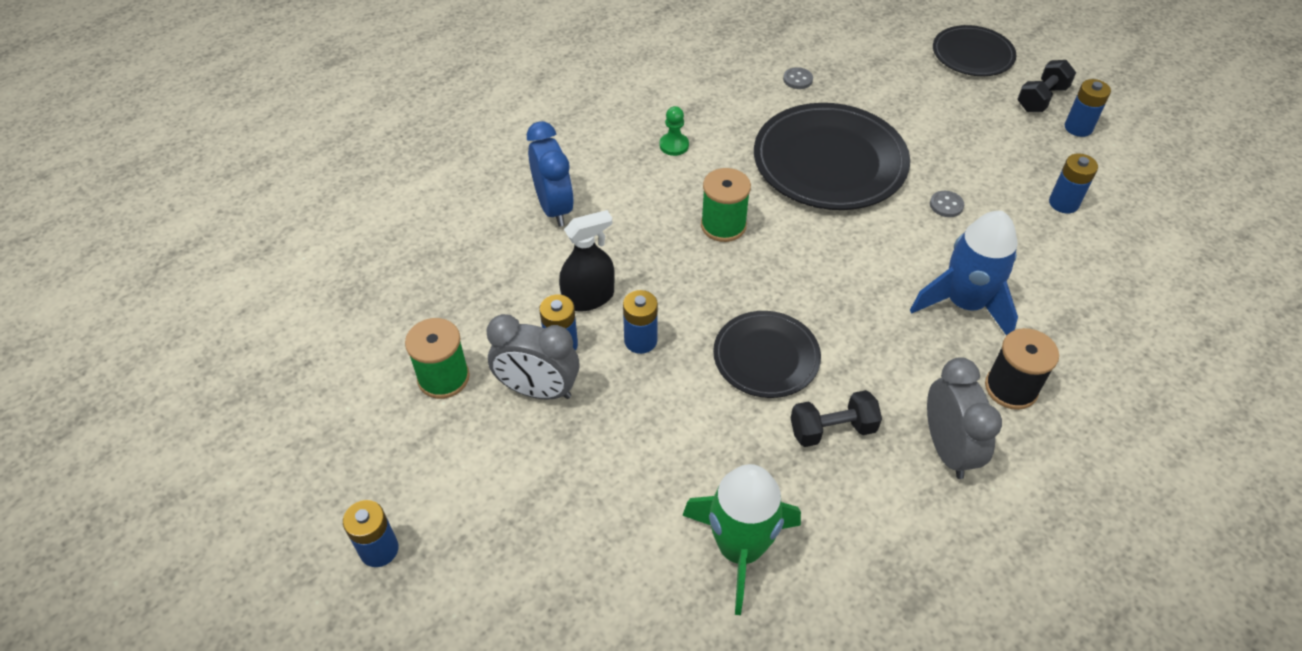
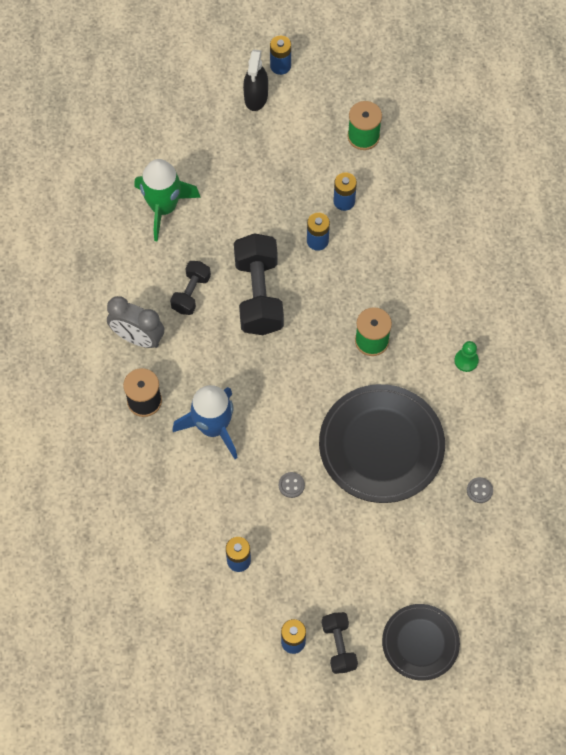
camera: 125 degrees right, 15 degrees up
grey clock [486,314,580,399] -> none
blue clock [527,121,574,227] -> none
black spray bottle [559,210,615,312] -> black spray bottle moved to [243,50,268,111]
black plate [713,311,821,398] -> black dumbbell [234,233,284,335]

